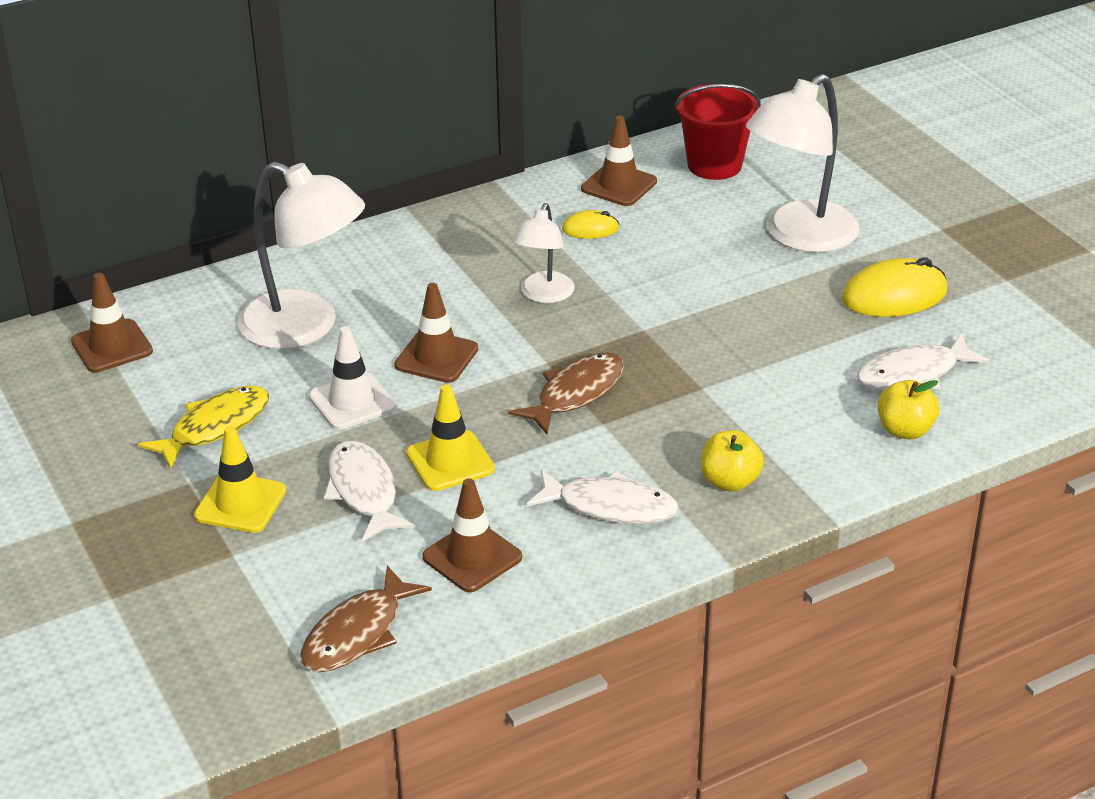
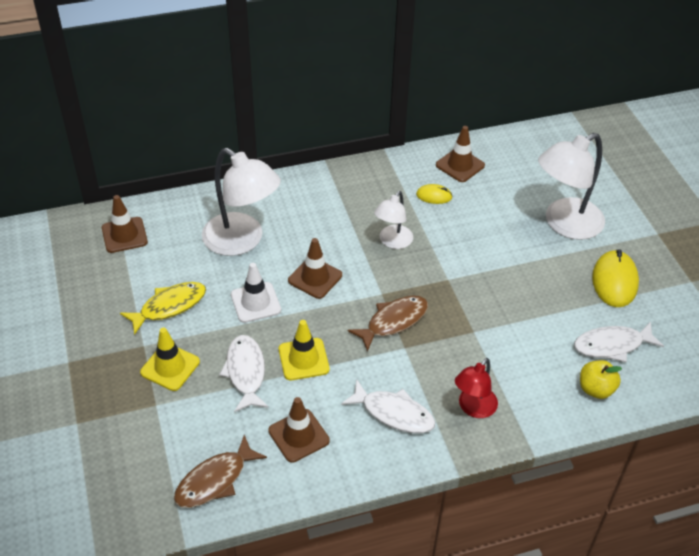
camera: 10 degrees right, 10 degrees up
red bucket [674,84,761,180] -> none
yellow apple [701,430,764,492] -> red lamp [455,358,498,418]
yellow mouse [842,257,948,317] -> yellow mouse turned 75 degrees counterclockwise [592,249,639,307]

